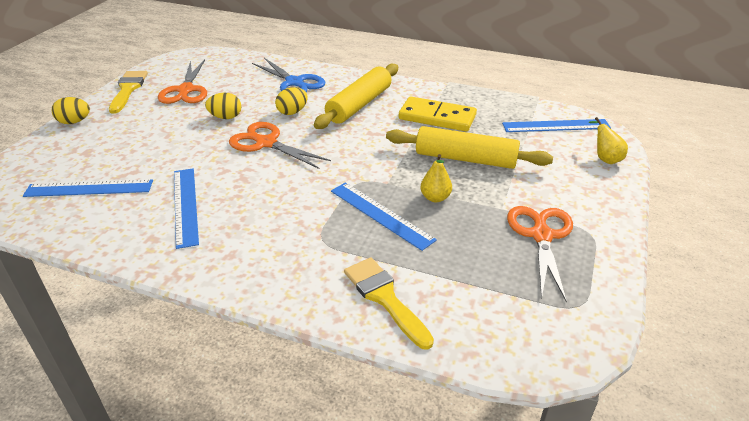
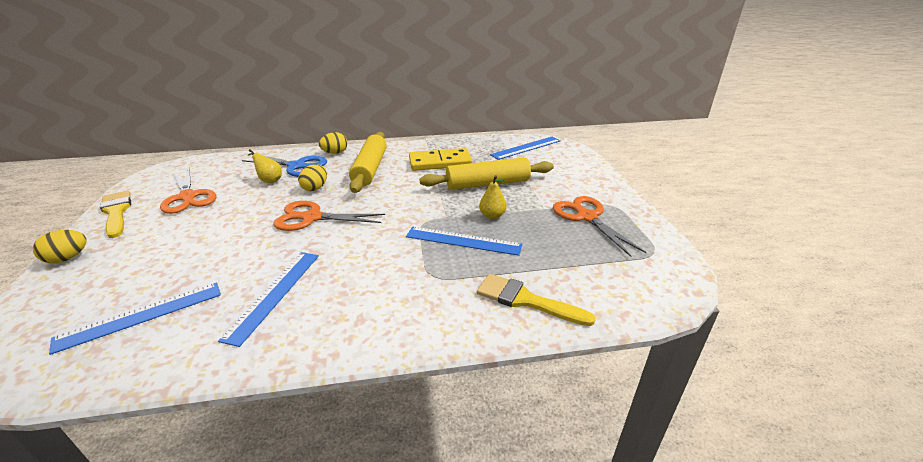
camera: 30 degrees left, 5 degrees down
blue ruler [174,169,199,249] -> blue ruler turned 60 degrees clockwise [218,252,319,347]
yellow egg [205,93,241,119] -> yellow egg moved to [319,132,348,154]
yellow pear [588,117,628,164] -> yellow pear moved to [247,149,282,183]

